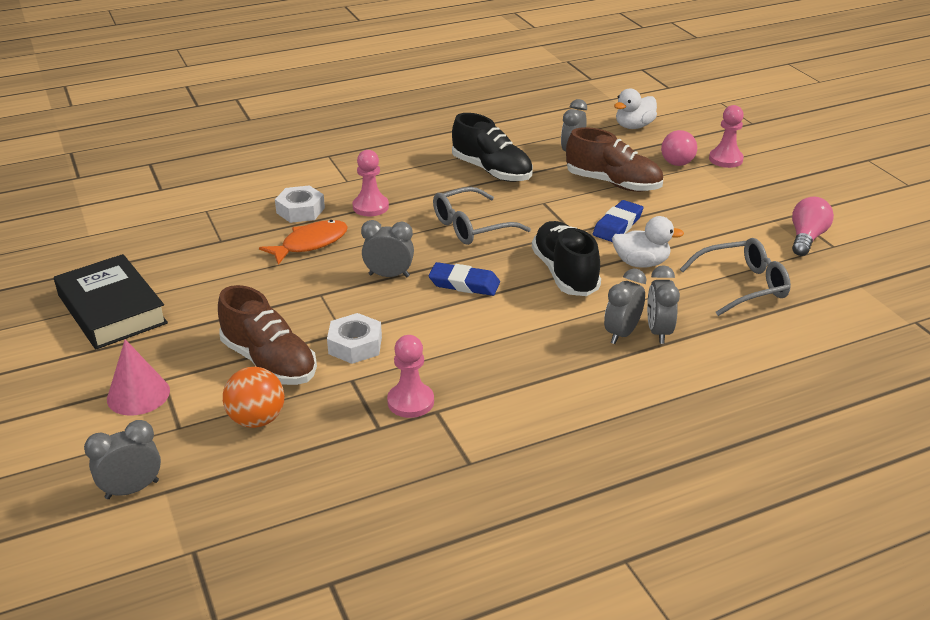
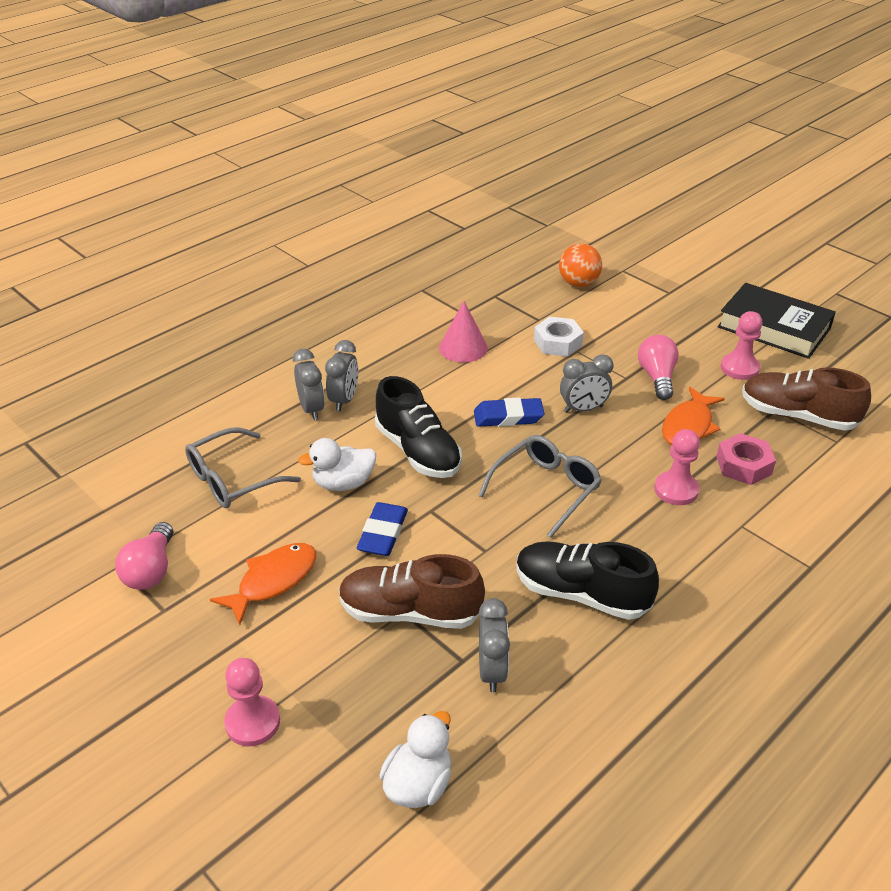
camera: 160 degrees right, 5 degrees up
grey clock [84,420,161,499] -> none
pink cone [107,339,170,416] -> pink cone moved to [439,301,488,363]
brown shoe [218,285,317,385] -> brown shoe moved to [742,367,871,431]
white nut [275,185,325,223] -> pink nut [716,433,776,485]
pink pawn [387,335,434,418] -> pink pawn moved to [721,311,763,380]
pink light bulb [661,130,697,166] -> pink light bulb moved to [638,335,679,400]
none -> orange fish [210,543,316,625]

